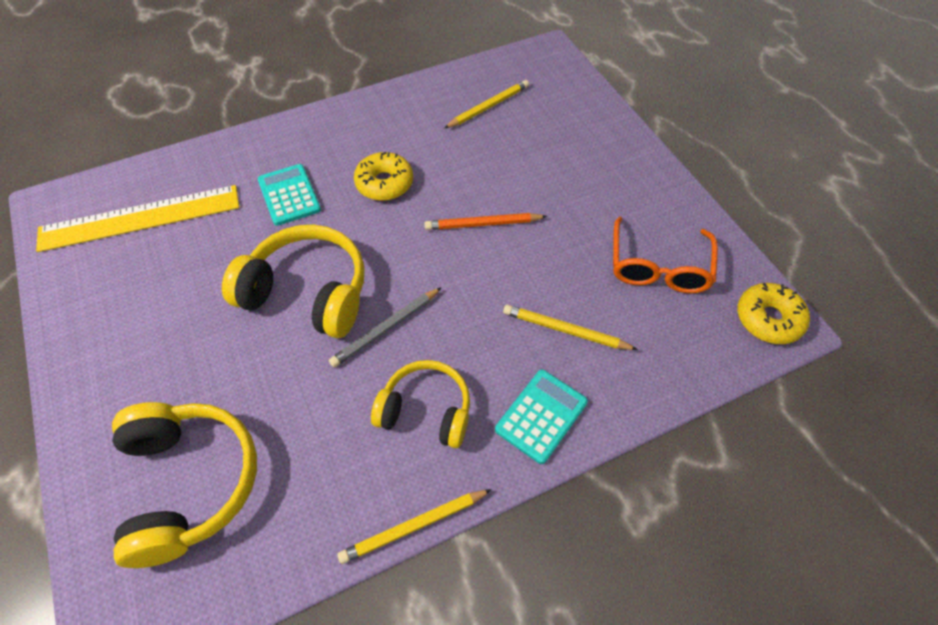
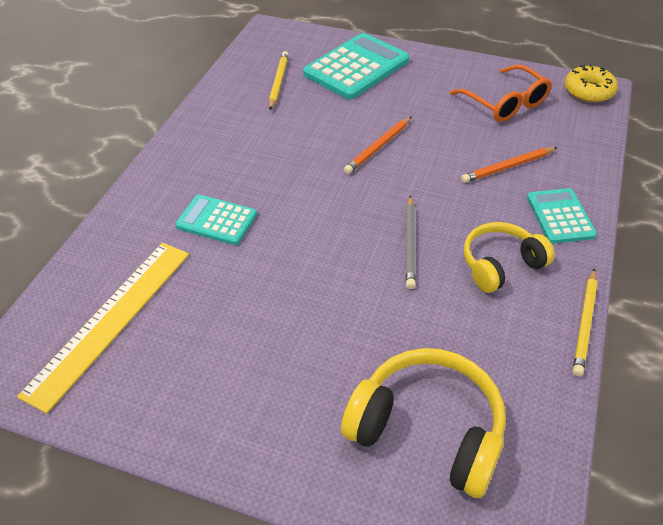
camera: 45 degrees left, 10 degrees down
yellow headphones [222,225,364,338] -> none
yellow donut [354,152,413,201] -> none
yellow pencil [503,305,638,350] -> orange pencil [461,147,558,183]
none -> turquoise calculator [303,33,410,100]

